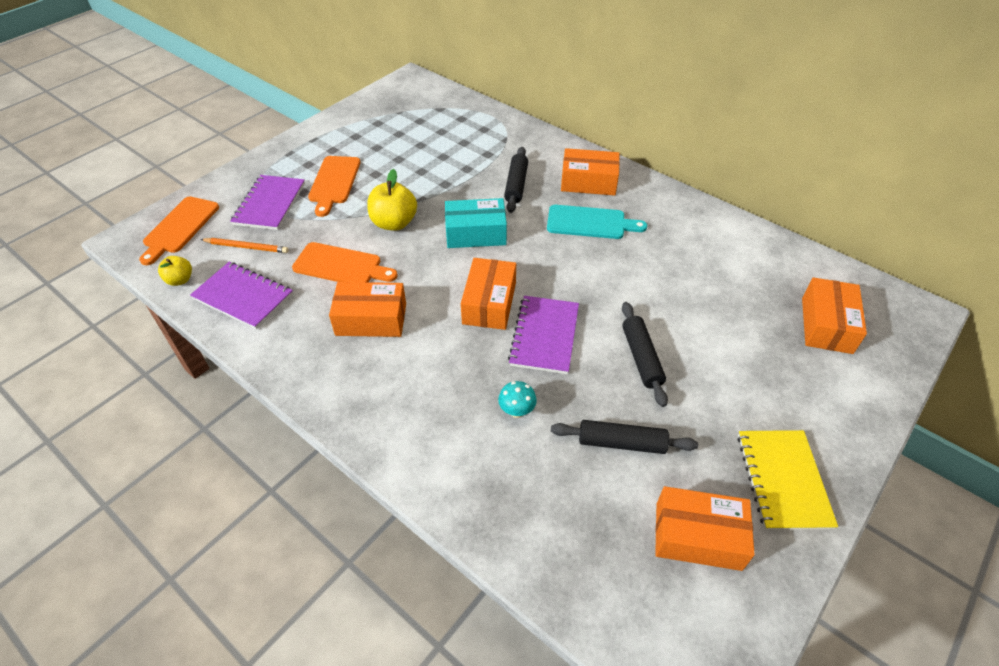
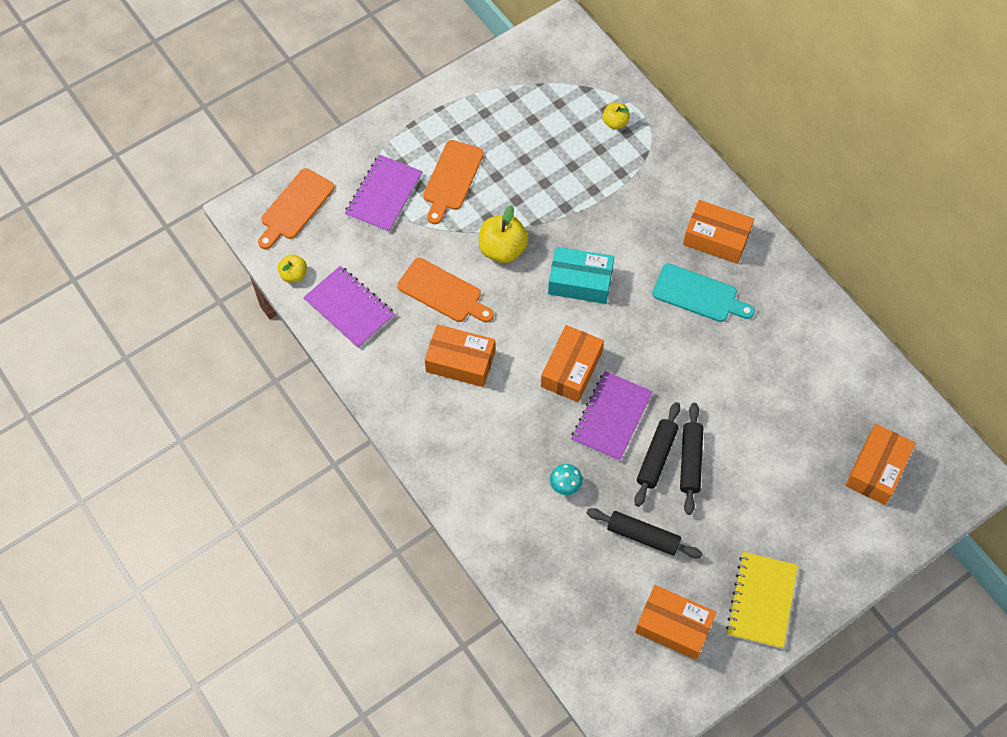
camera: 15 degrees right, 15 degrees up
orange pencil [200,238,289,253] -> none
black rolling pin [504,147,528,213] -> black rolling pin moved to [634,402,680,507]
none -> yellow apple [602,103,630,130]

